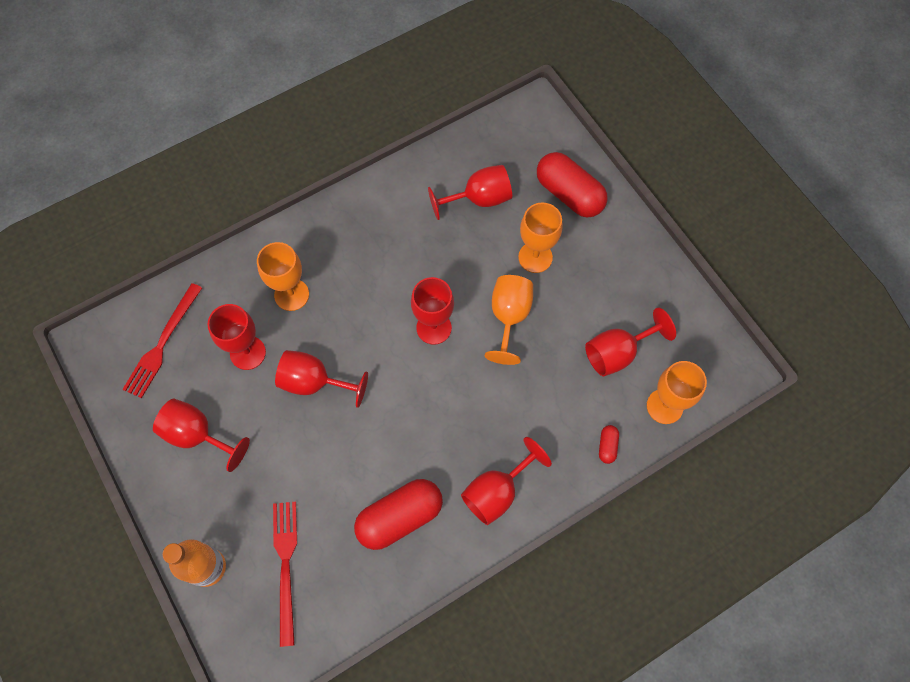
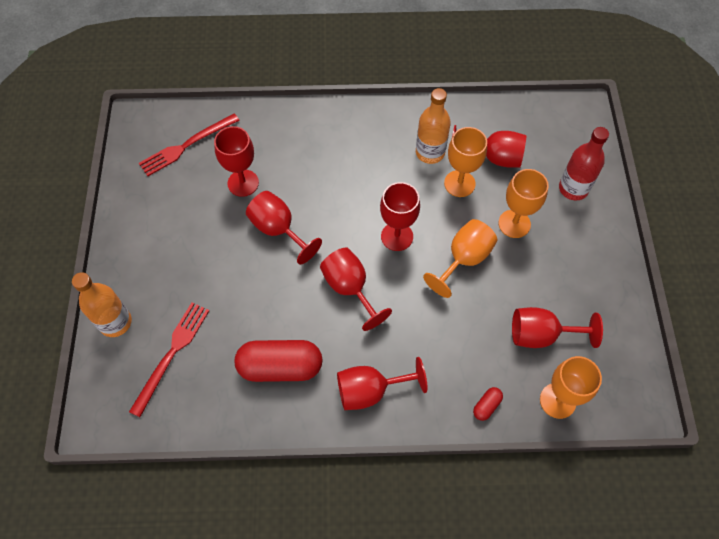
camera: 30 degrees right, 5 degrees down
red goblet [153,398,250,472] -> red goblet moved to [320,247,392,331]
orange goblet [257,242,309,311] -> orange goblet moved to [444,127,487,197]
red capsule [537,152,608,218] -> red bottle [559,127,609,201]
none -> orange bottle [416,88,451,164]

